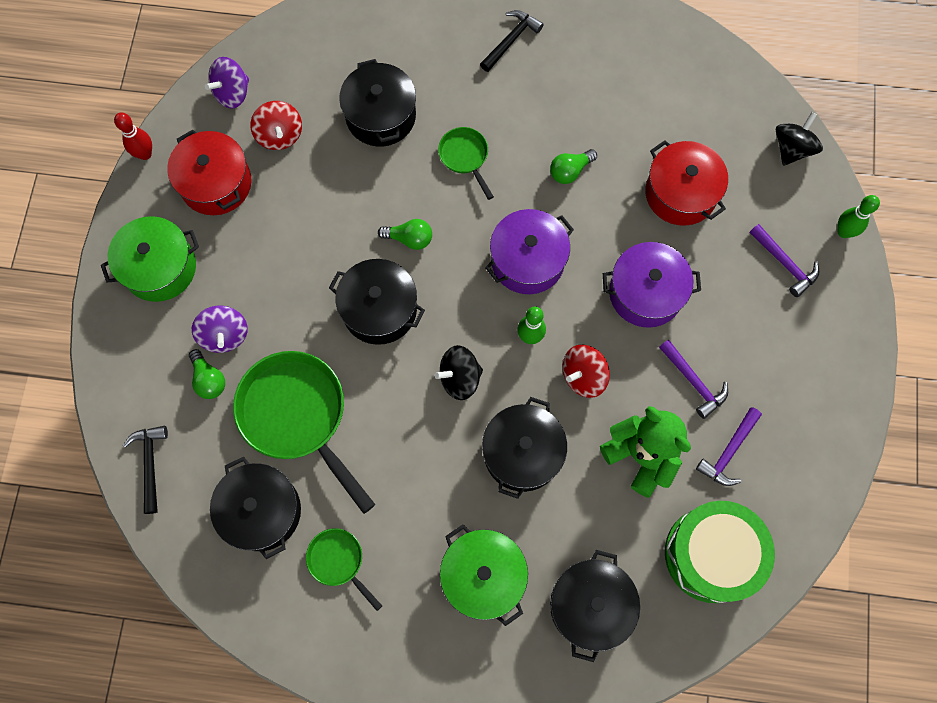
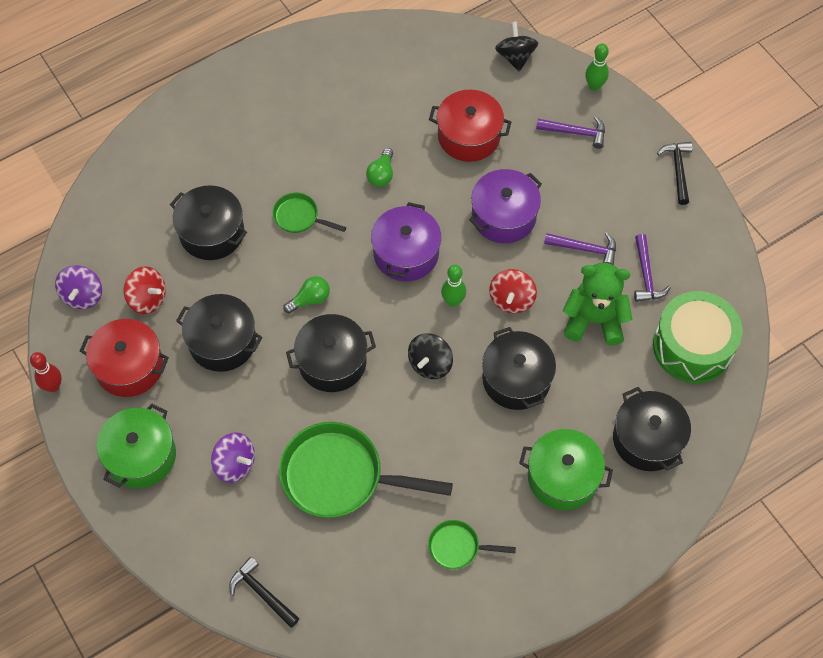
camera: 40 degrees left, 10 degrees down
green light bulb [189,349,225,399] -> none
black pot [210,457,301,559] -> black pot moved to [176,294,262,372]
black hammer [480,10,544,72] -> black hammer moved to [657,142,693,205]

